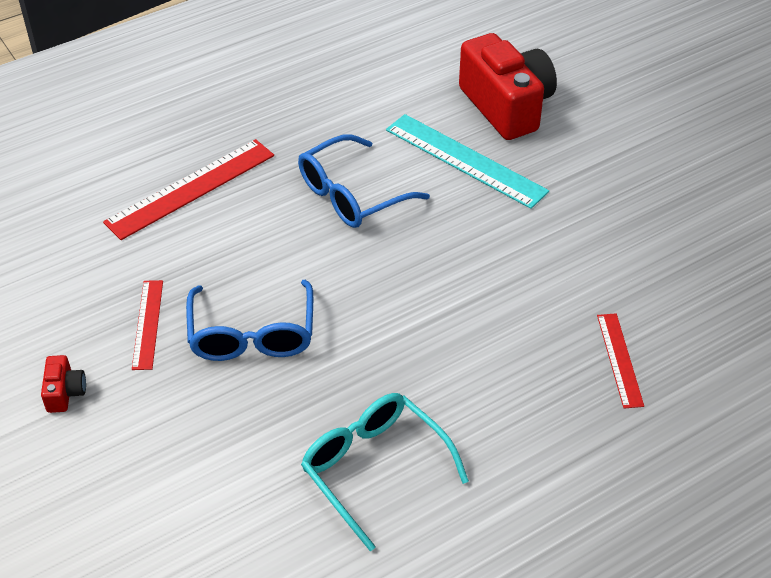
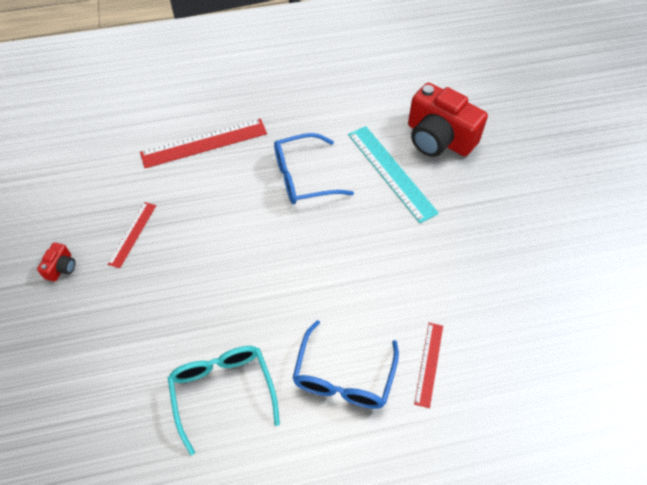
camera: 20 degrees right, 10 degrees up
blue glasses [186,280,313,361] -> blue glasses moved to [293,320,399,409]
red camera [459,33,557,140] -> red camera turned 135 degrees clockwise [408,83,488,157]

